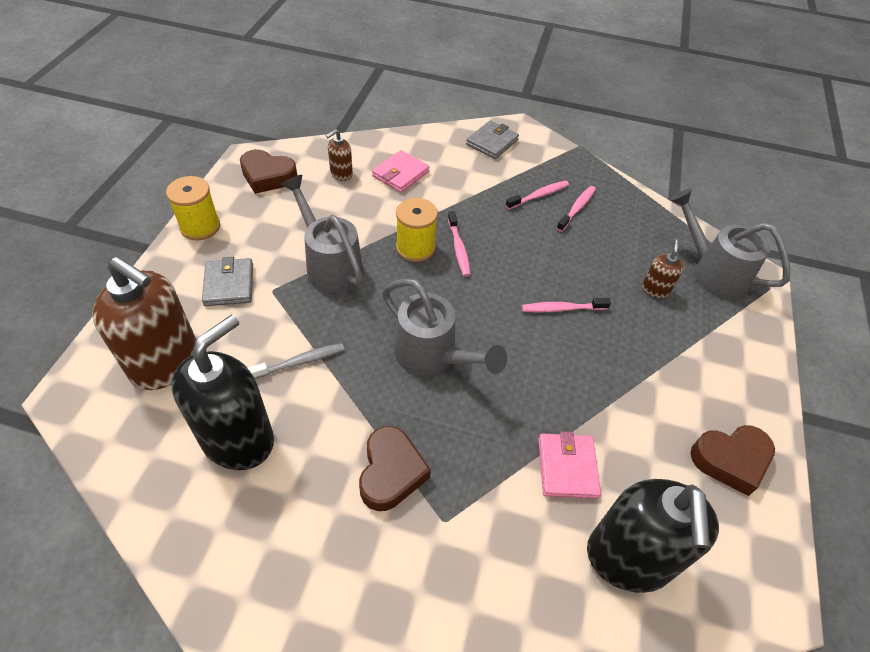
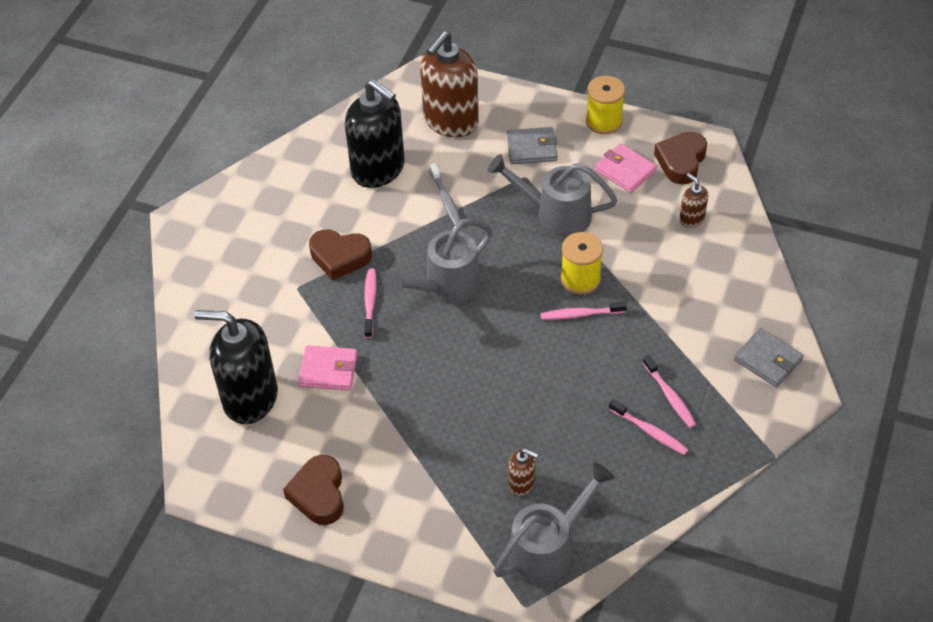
camera: 100 degrees right, 0 degrees up
grey watering can [281,175,363,293] -> grey watering can turned 135 degrees counterclockwise [488,154,617,237]
pink wallet [372,150,429,193] -> pink wallet moved to [595,143,657,193]
pink toothbrush [522,298,611,312] -> pink toothbrush moved to [364,269,376,338]

